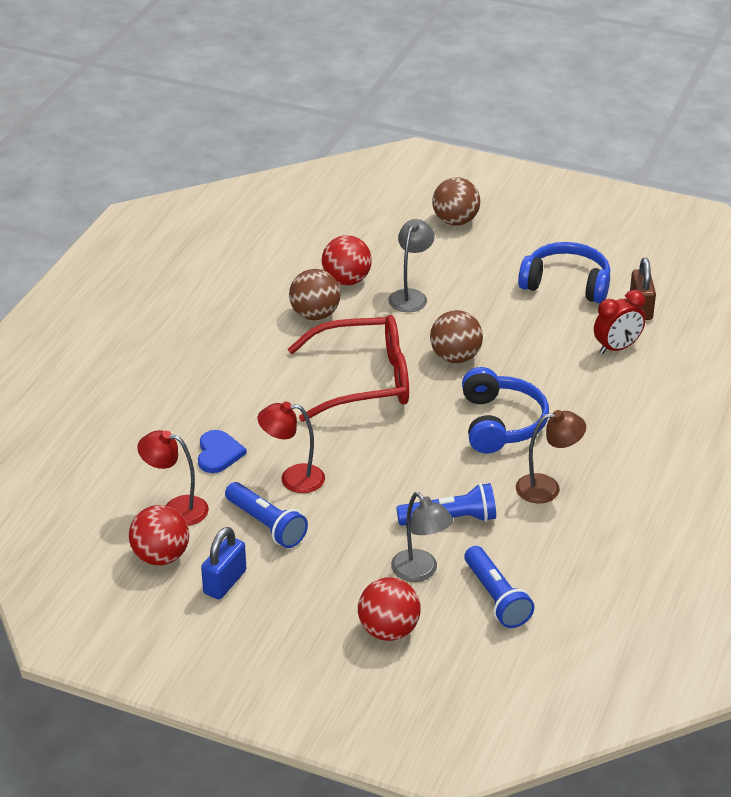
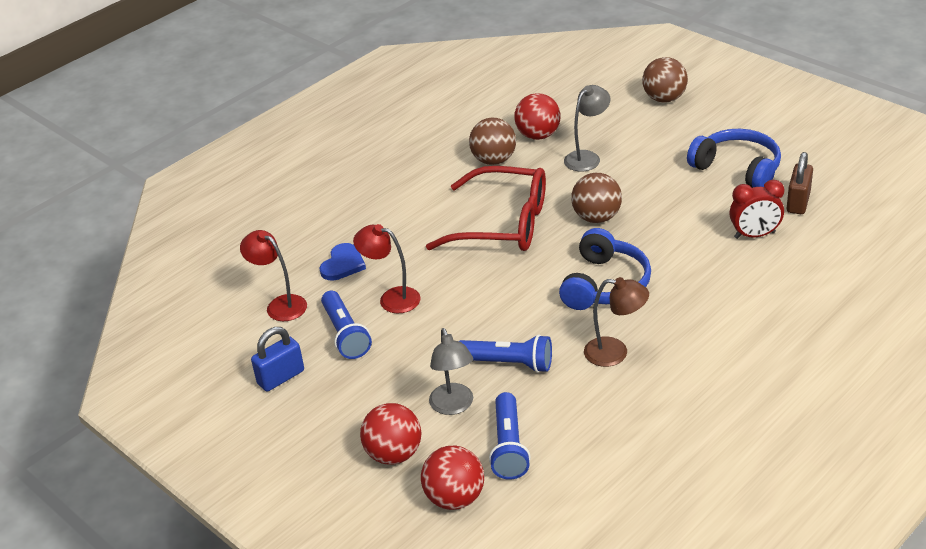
camera: 25 degrees right, 0 degrees up
red ball [129,505,189,565] -> red ball moved to [421,446,484,510]

